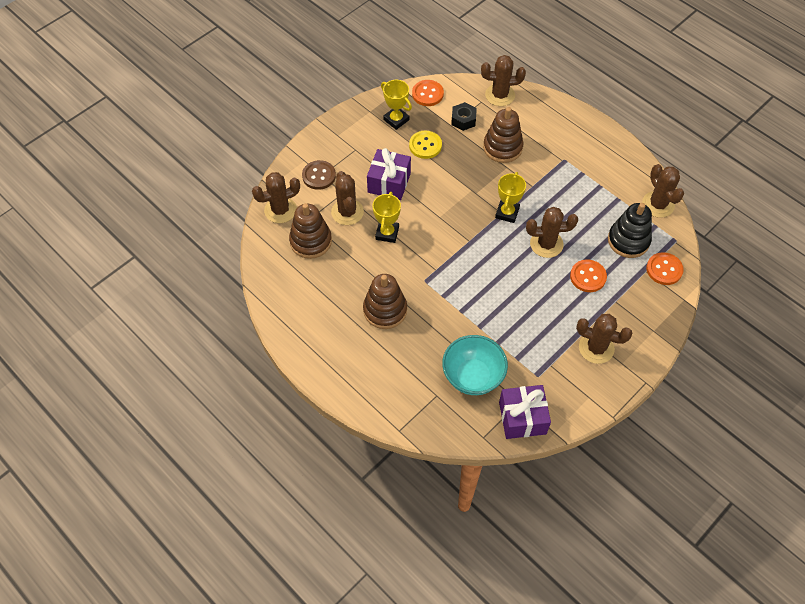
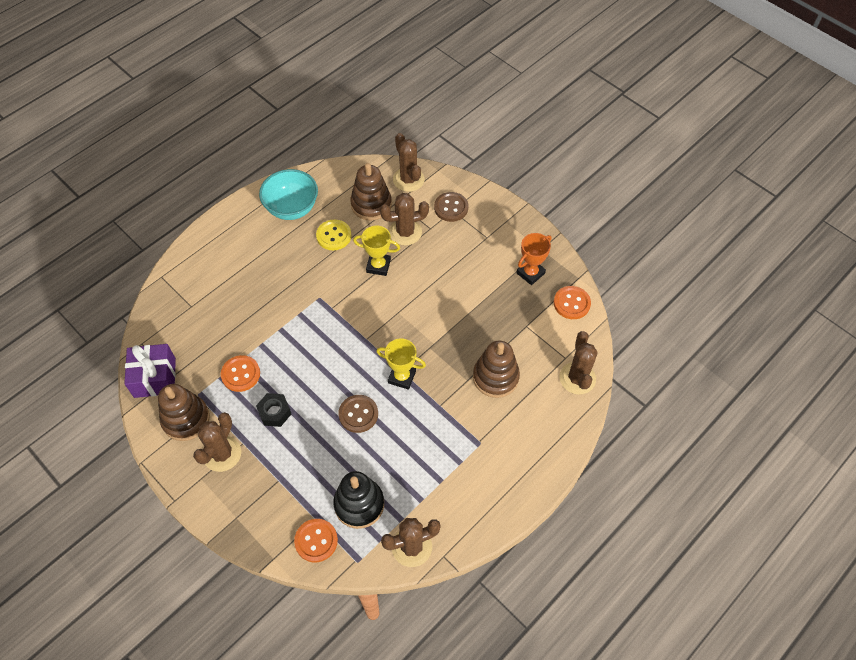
camera: 90 degrees right, 0 degrees up
brown stacking toy [363,274,407,329] -> brown stacking toy moved to [158,384,210,441]
purple gift [367,148,411,200] -> none
yellow trophy [381,80,412,130] -> orange trophy [516,233,551,285]
yellow button [409,130,442,159] -> yellow button moved to [316,220,351,250]
turquoise bowl [442,335,508,395] -> turquoise bowl moved to [259,169,318,220]
black nut [451,102,477,131] -> black nut moved to [256,393,291,427]
brown cactus [526,207,578,258] -> brown button [338,395,378,433]
orange button [570,260,607,292] -> orange button moved to [221,355,260,392]

